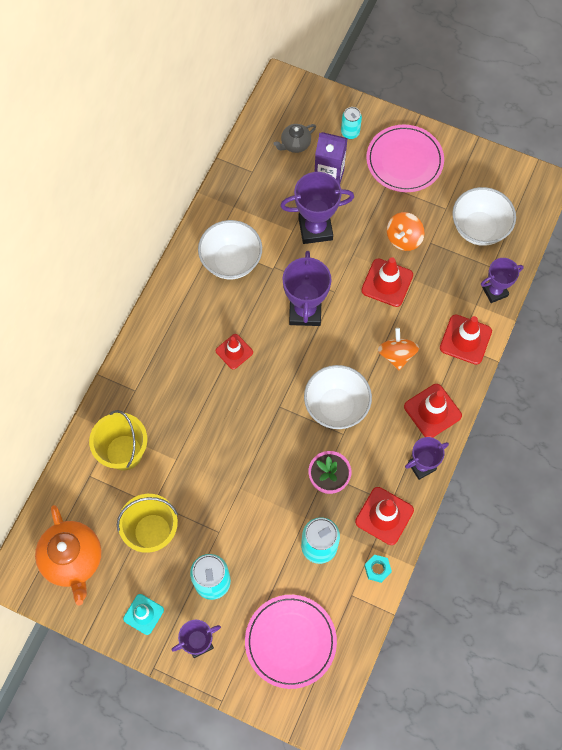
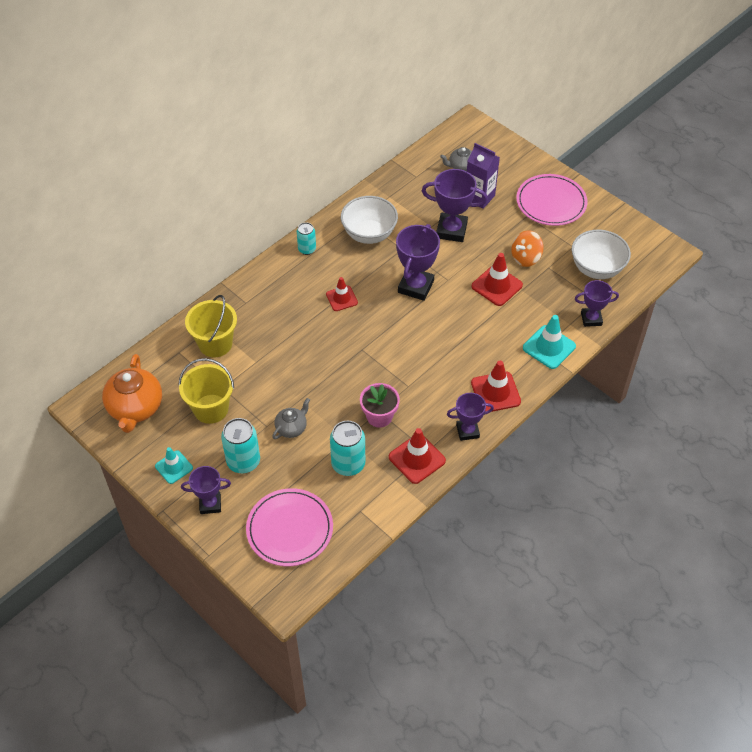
camera: 20 degrees right, 15 degrees down
white bowl [304,365,372,429] -> none
turquoise can [341,107,362,139] -> turquoise can moved to [297,222,316,255]
turquoise nut [364,554,392,583] -> none
orange spinning top [378,328,419,370] -> none
red traffic cone [440,315,492,365] -> turquoise traffic cone [523,315,576,369]
none -> grey teapot [272,398,310,439]

